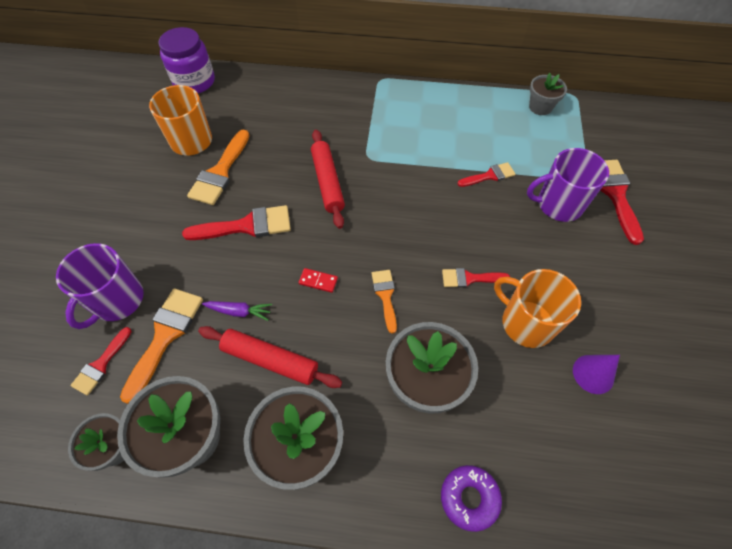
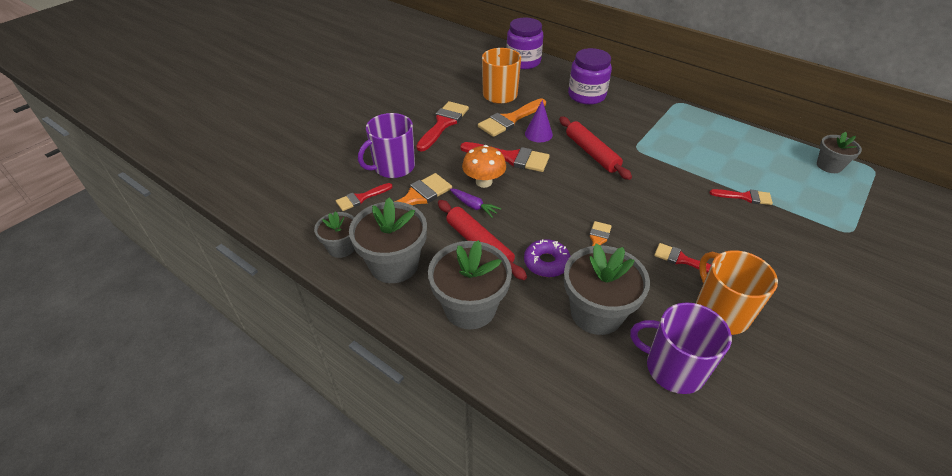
camera: 30 degrees right, 15 degrees down
red domino [299,268,338,293] -> none
red rolling pin [311,130,345,229] -> red rolling pin turned 45 degrees counterclockwise [559,117,632,180]
purple donut [441,465,502,532] -> purple donut moved to [524,239,571,277]
purple mug [527,148,609,222] -> purple mug moved to [630,302,732,394]
purple cone [573,355,620,394] -> purple cone moved to [525,100,553,142]
red brush [600,160,644,245] -> red brush moved to [416,101,469,151]
none -> orange mushroom [462,145,506,188]
none -> purple jar [568,48,612,105]

